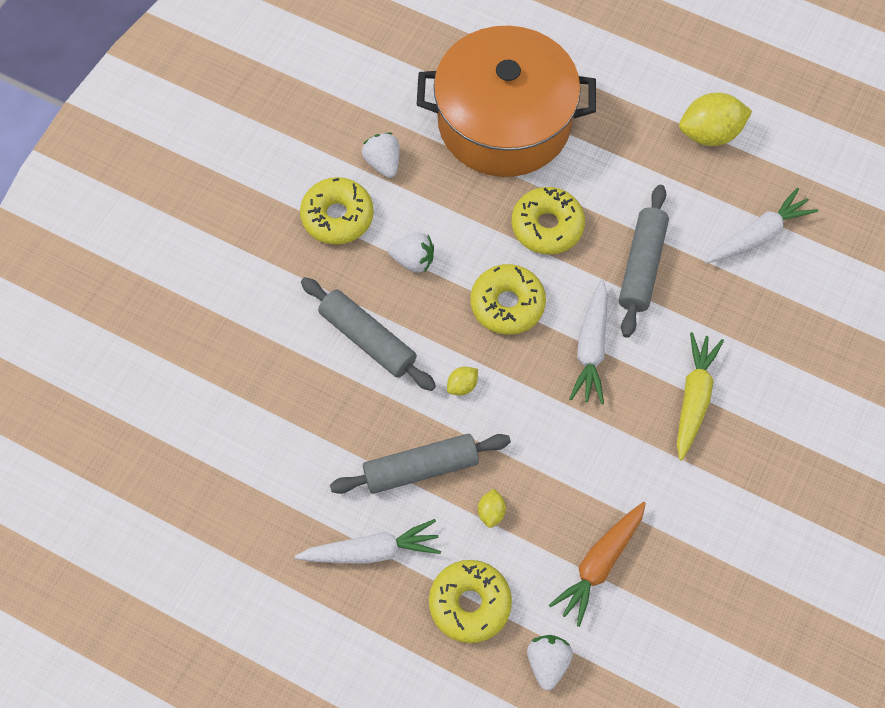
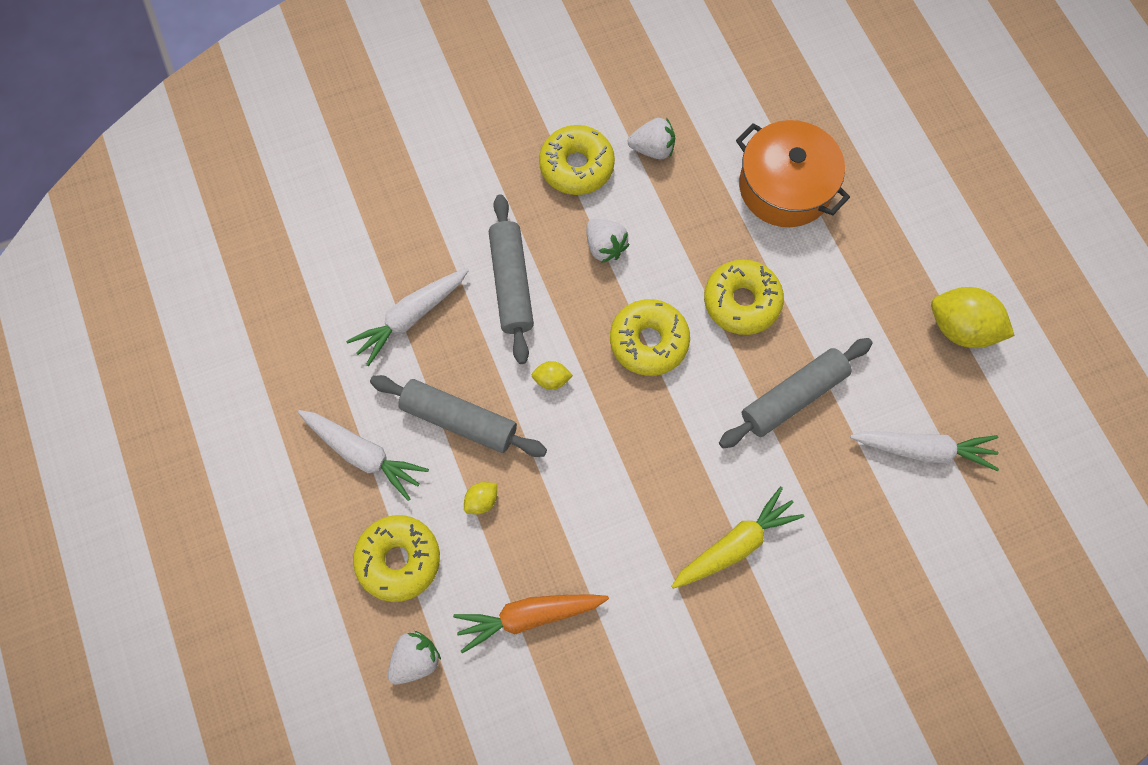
camera: 40 degrees right, 5 degrees up
white strawberry [362,133,400,178] -> white strawberry turned 75 degrees clockwise [628,118,675,159]
orange pot [417,26,596,177] -> orange pot [736,120,850,227], size x0.66
white carrot [569,280,608,404] -> white carrot moved to [346,268,469,367]

